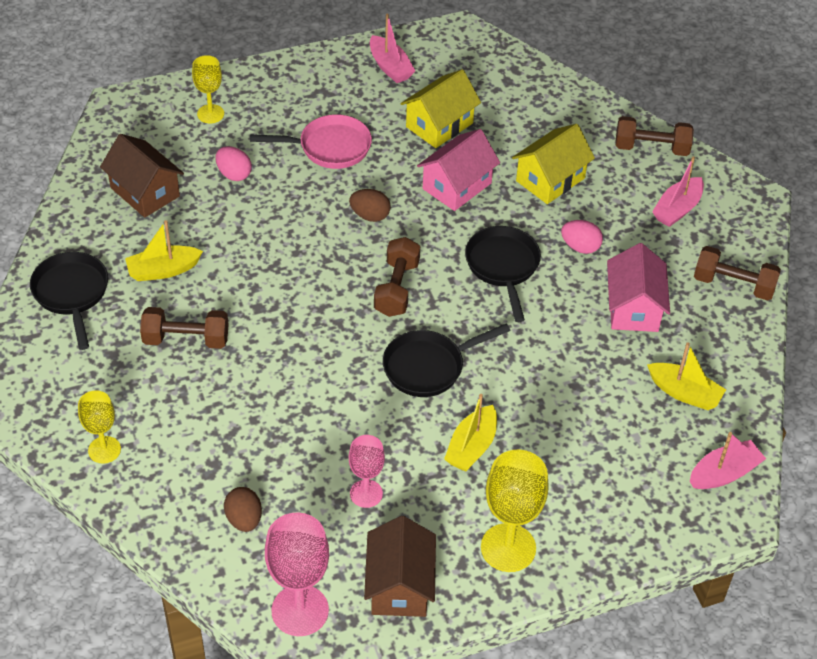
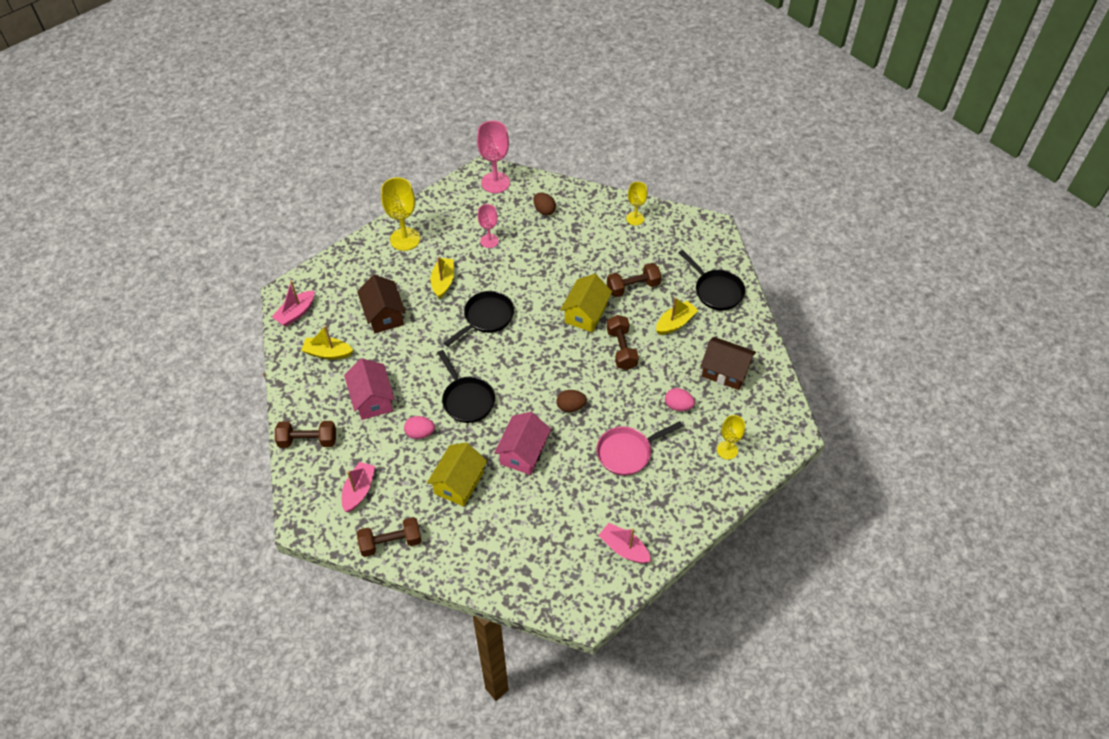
camera: 160 degrees right, 5 degrees up
brown house [364,516,436,617] -> brown house moved to [357,275,406,333]
brown dumbbell [374,237,420,317] -> brown dumbbell moved to [607,315,639,370]
yellow house [401,69,481,148] -> yellow house moved to [560,274,612,332]

